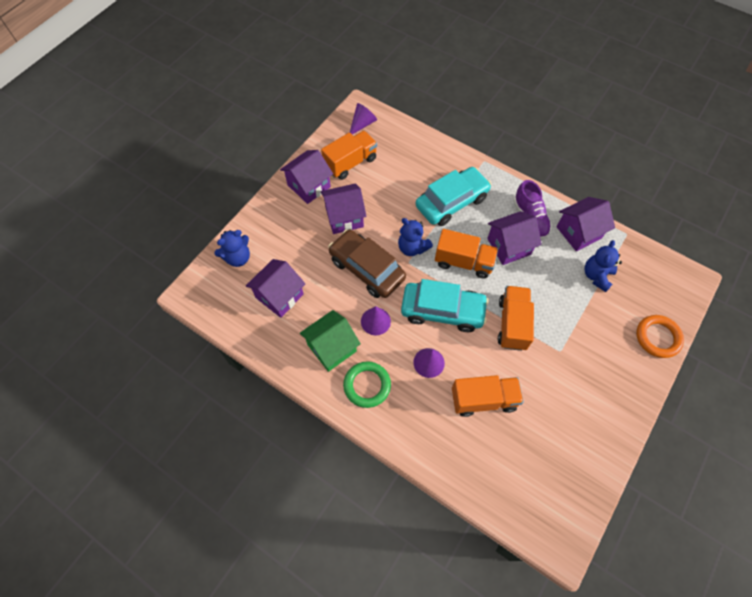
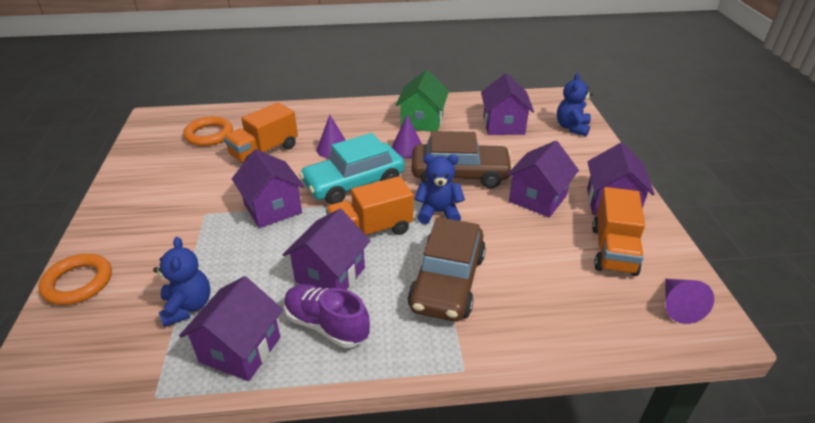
camera: 140 degrees right, 25 degrees down
green ring [343,361,391,408] -> none
turquoise car [416,167,491,226] -> brown car [407,217,486,322]
orange truck [498,286,534,351] -> purple house [232,149,305,228]
none -> orange ring [183,116,233,146]

